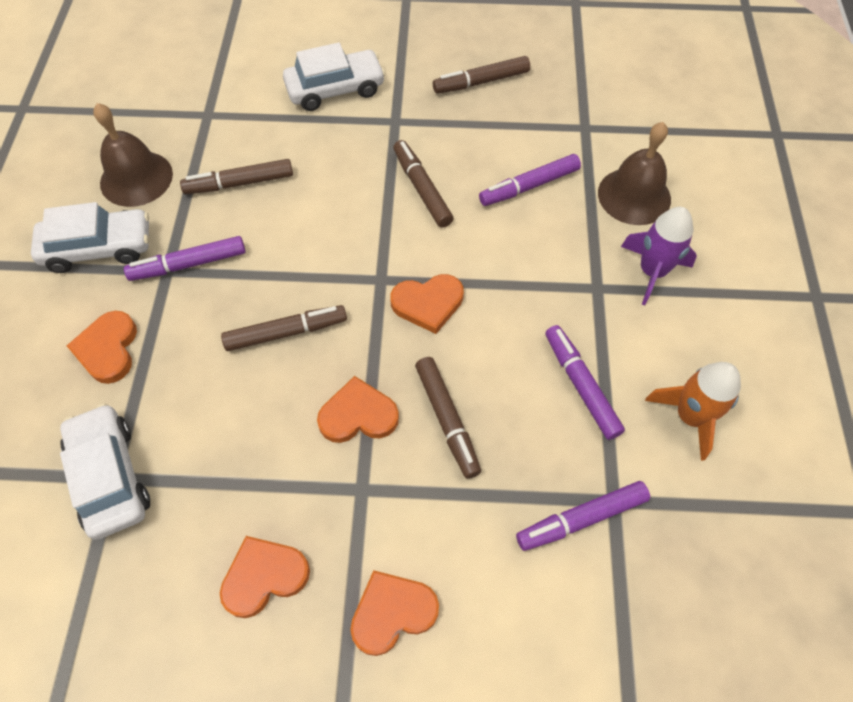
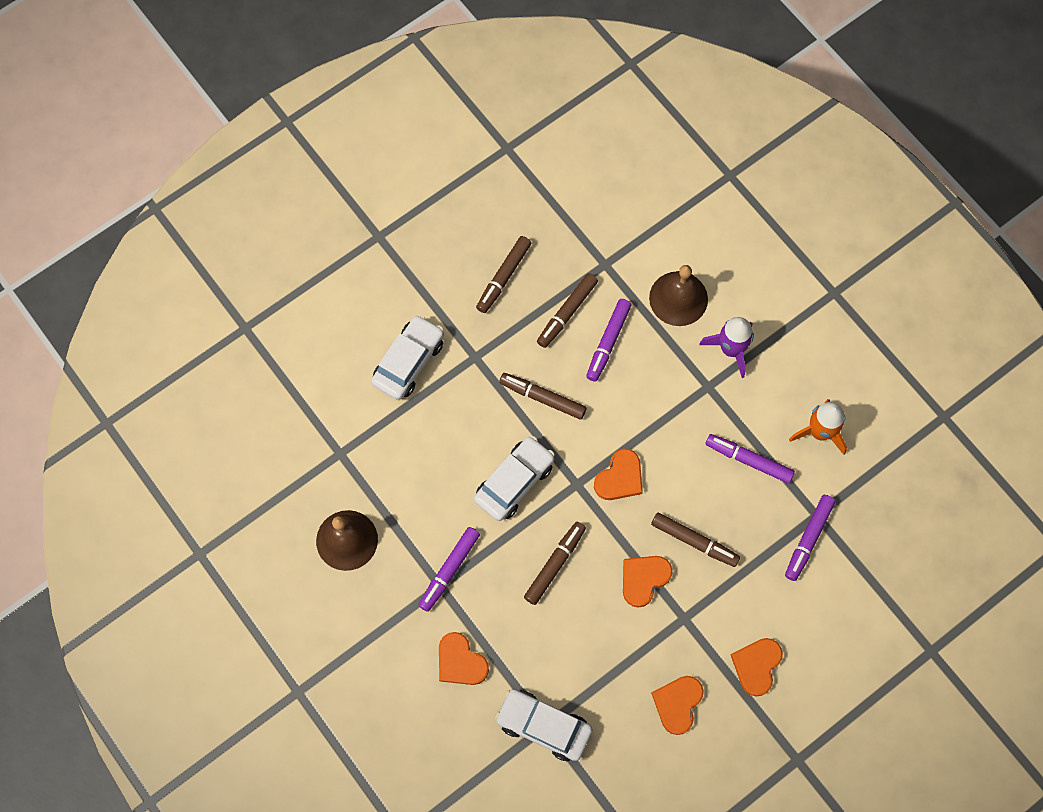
camera: 40 degrees left, 10 degrees up
white car [31,202,149,273] -> white car moved to [474,436,555,521]
brown marker [180,159,293,194] -> brown marker moved to [537,273,598,348]

